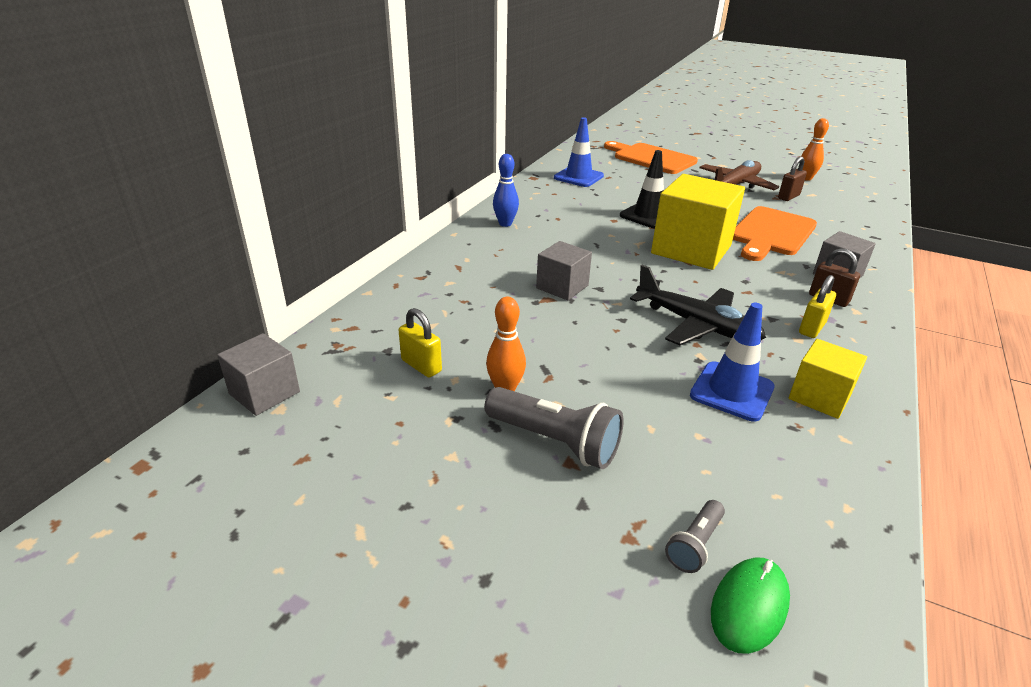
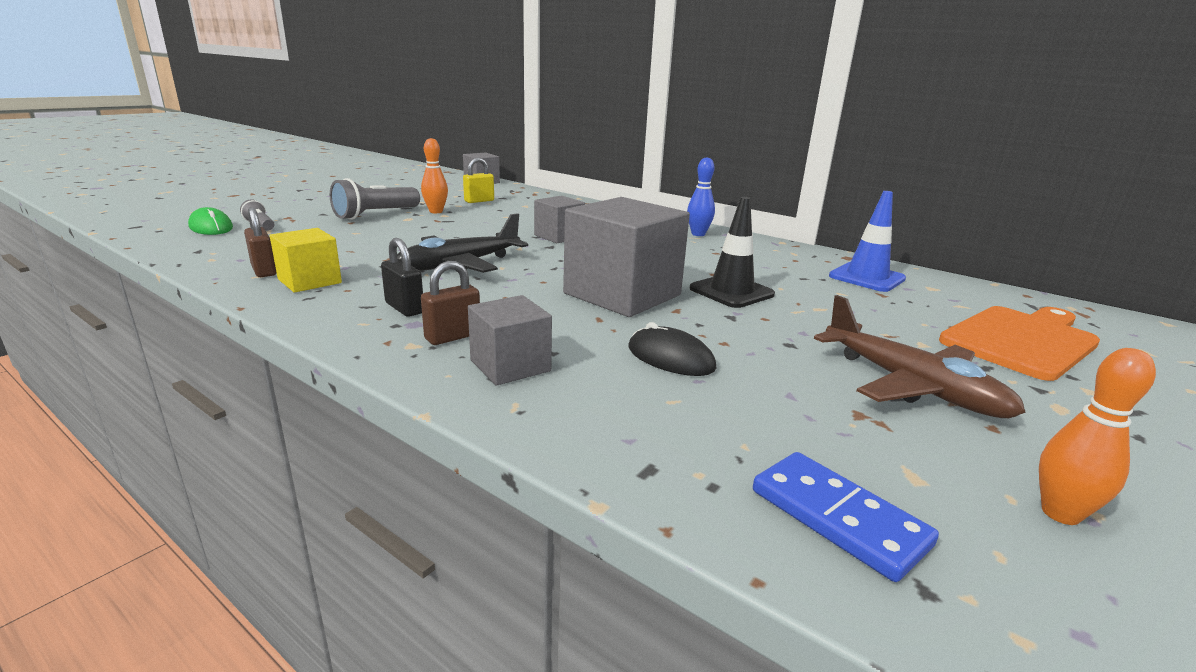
camera: 100 degrees right, 10 degrees down
yellow cube [651,174,745,270] -> grey cube [563,197,690,317]
blue traffic cone [690,303,775,422] -> none
orange cutting board [733,206,817,261] -> black mouse [629,322,716,376]
brown padlock [778,157,807,201] -> brown padlock moved to [244,207,277,277]
yellow padlock [799,275,836,338] -> black padlock [381,238,423,317]
none -> blue domino [753,452,939,582]

